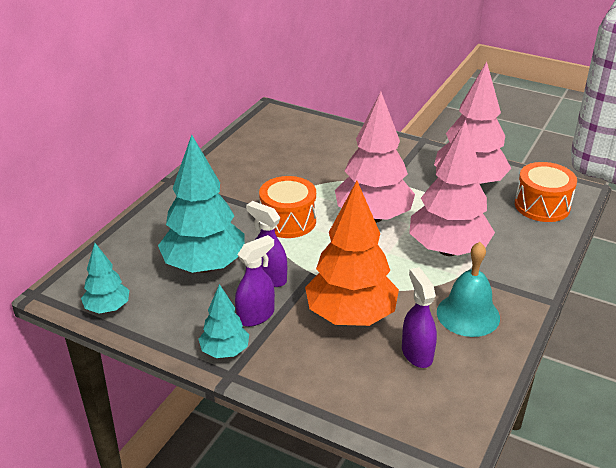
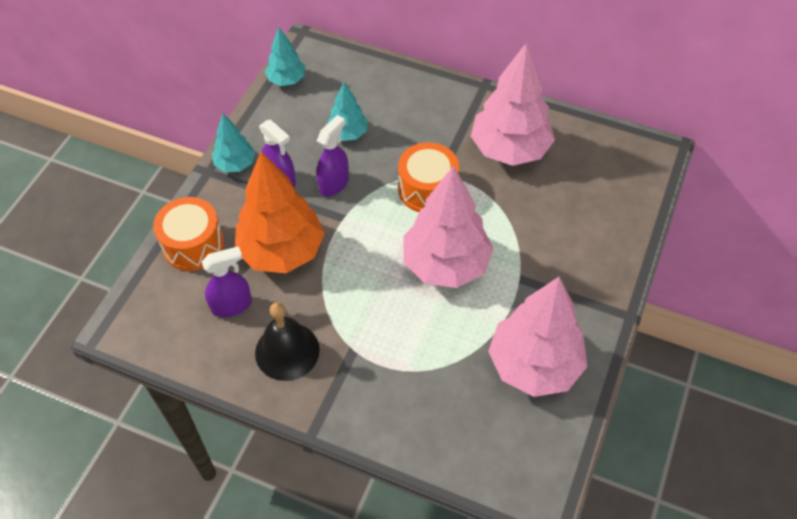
camera: 85 degrees right, 20 degrees up
turquoise tree [158,135,245,273] -> turquoise tree [326,82,368,141], size x0.52
pink tree [409,120,495,256] -> pink tree moved to [471,42,555,166]
turquoise bell [437,242,500,337] -> black bell [255,302,320,381]
orange drum [515,162,577,222] -> orange drum moved to [153,197,224,271]

